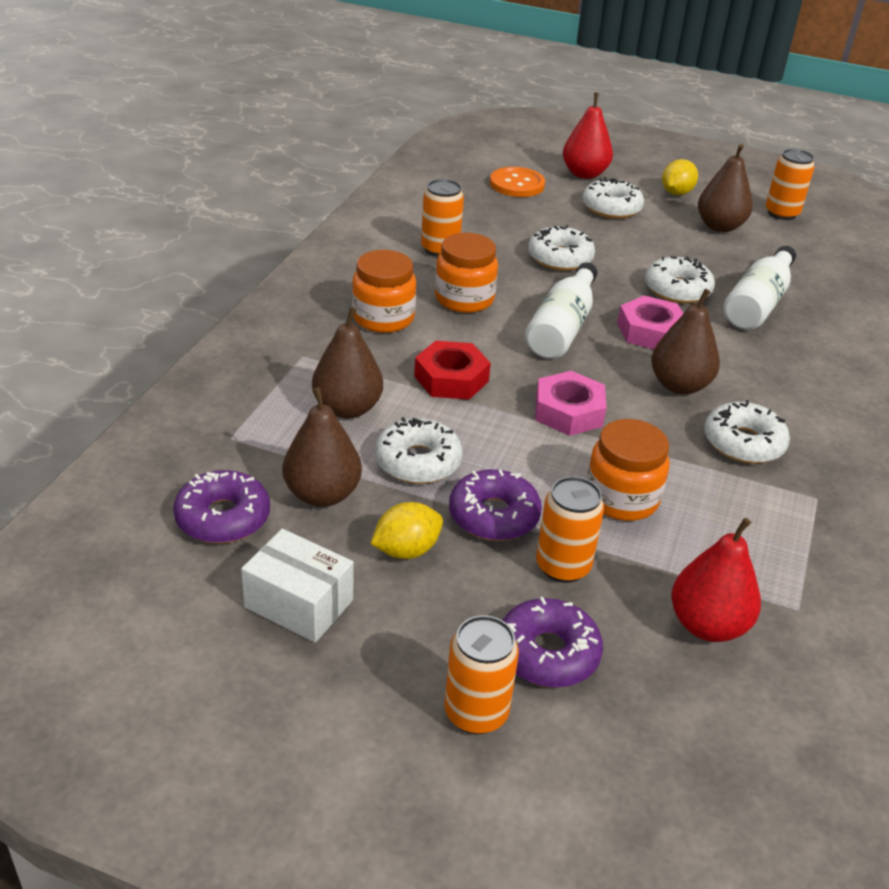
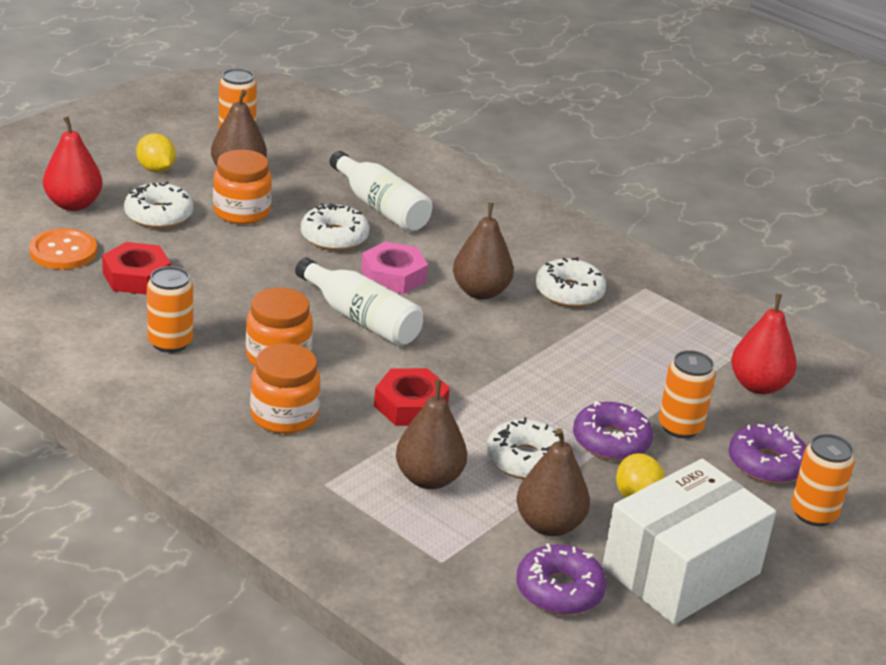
camera: 70 degrees left, 5 degrees down
white box [241,529,354,643] -> white box [602,459,776,624], size x1.73
white donut [528,225,595,271] -> none
pink nut [535,371,607,436] -> none
orange jar [587,419,670,521] -> orange jar moved to [213,150,272,224]
none -> red nut [102,242,171,295]

